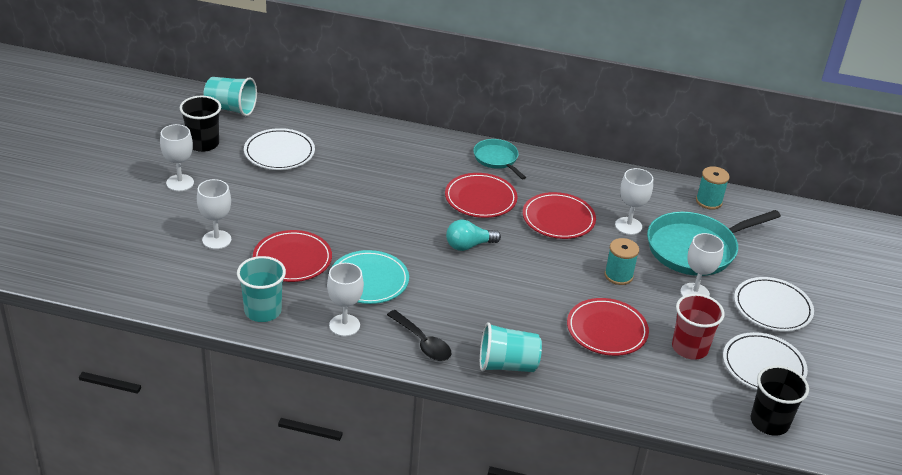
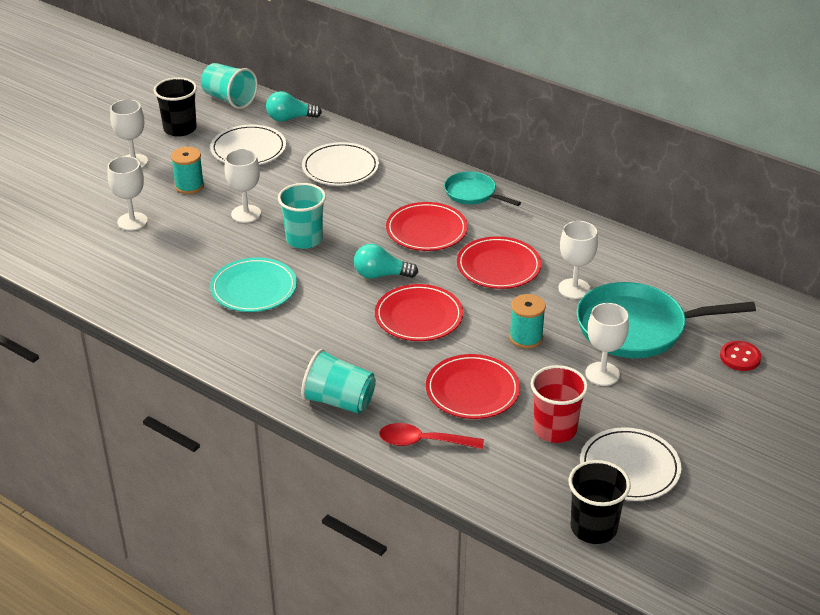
camera: 25 degrees right, 0 degrees up
turquoise cup [237,256,286,322] -> turquoise cup moved to [278,183,326,249]
red plate [253,230,332,282] -> red plate moved to [375,284,463,341]
white goblet [327,263,364,336] -> white goblet moved to [224,149,261,223]
black spoon [387,310,452,361] -> none
turquoise pan [473,139,526,180] -> turquoise pan turned 45 degrees counterclockwise [444,171,521,206]
turquoise spool [696,166,730,210] -> turquoise spool moved to [171,147,204,194]
white plate [734,277,814,332] -> white plate moved to [302,142,379,186]
none -> turquoise light bulb [266,91,322,122]
none -> red spoon [379,423,484,449]
none -> red button [720,341,761,371]

